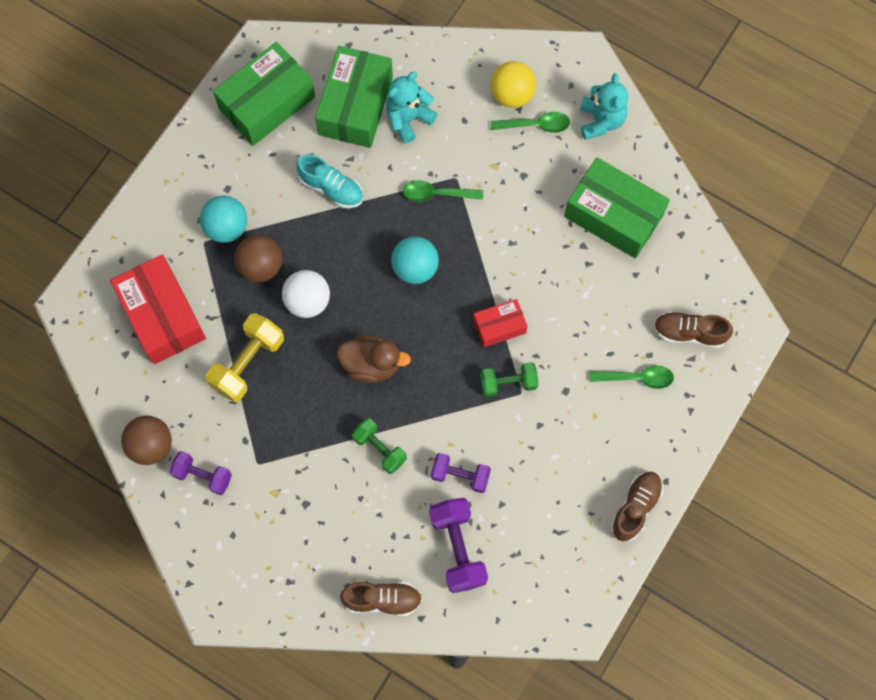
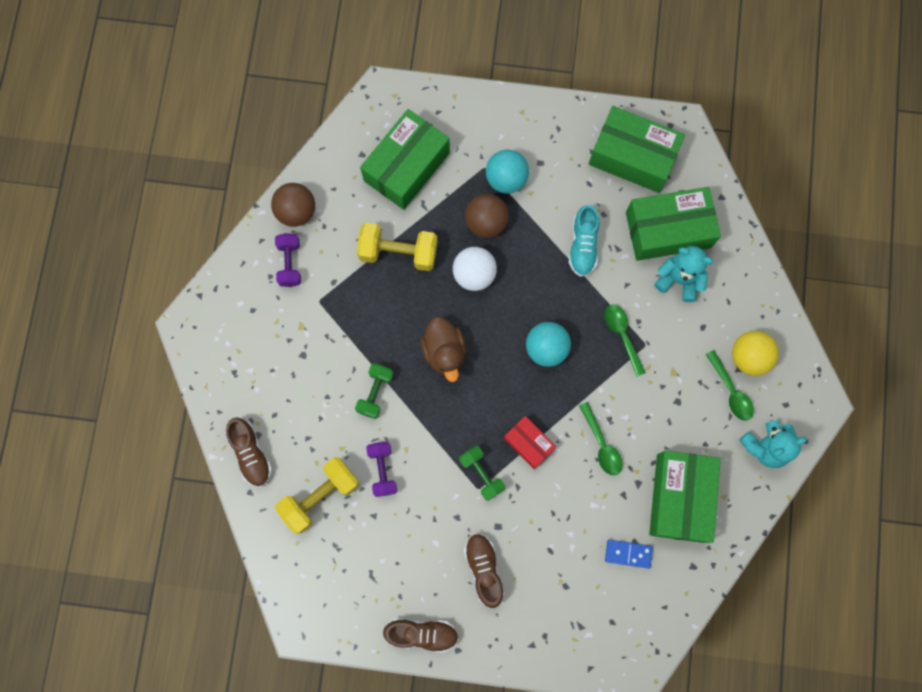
camera: 65 degrees right, 5 degrees up
red box [110,254,206,364] -> green box [360,109,450,210]
purple dumbbell [429,498,488,593] -> yellow dumbbell [275,457,359,533]
green spoon [590,365,674,389] -> green spoon moved to [579,402,623,476]
brown shoe [654,311,733,348] -> brown shoe moved to [464,533,504,608]
none -> blue domino [605,539,653,569]

